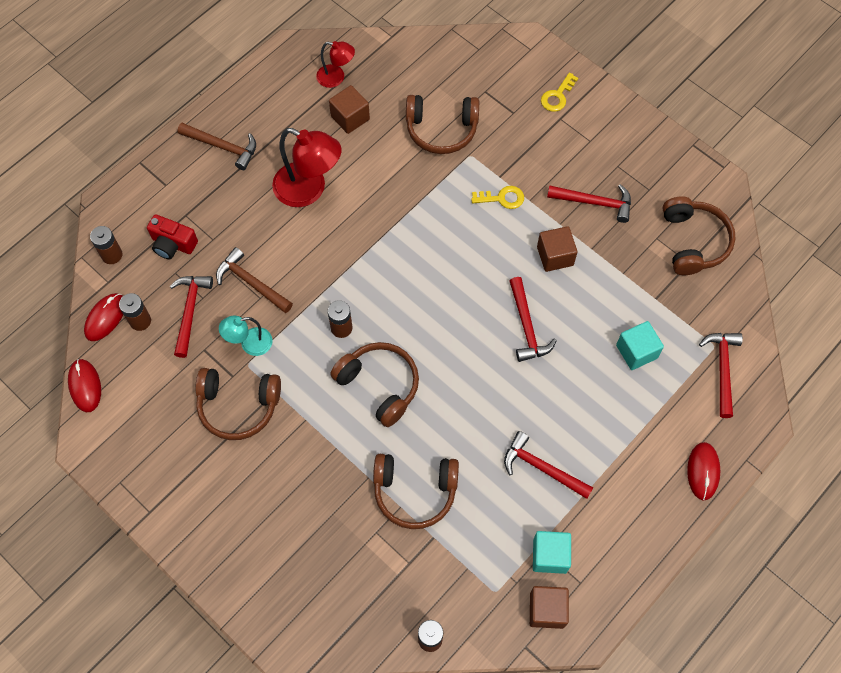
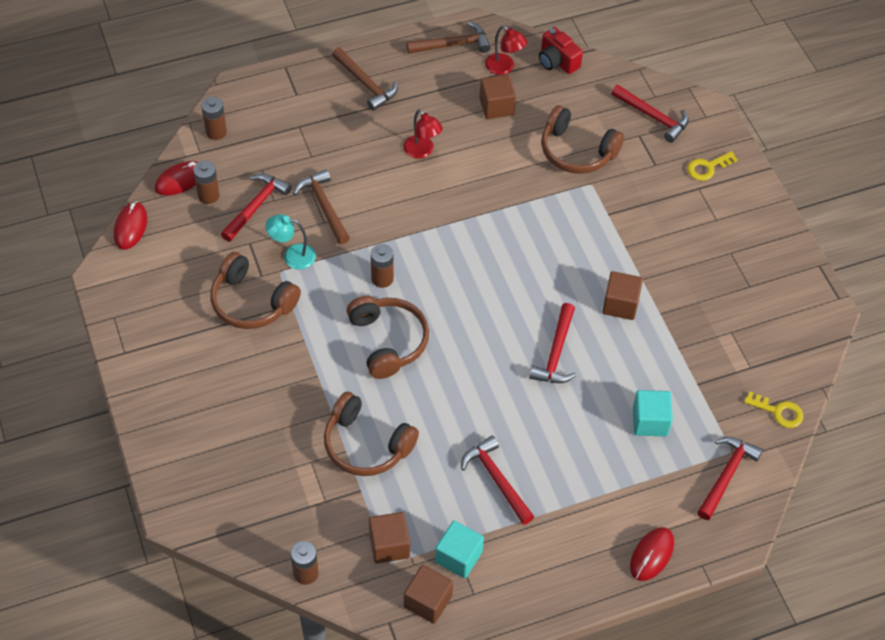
camera: 25 degrees right, 10 degrees down
red camera [147,214,198,259] -> red camera moved to [539,27,583,74]
red lamp [272,128,342,207] -> red lamp [403,109,443,159], size x0.56
yellow key [471,186,524,209] -> yellow key moved to [744,392,804,428]
red hammer [547,184,631,223] -> red hammer moved to [611,85,689,143]
brown headphones [662,196,736,275] -> none
none -> brown cube [369,512,410,564]
none -> brown hammer [406,22,491,54]

